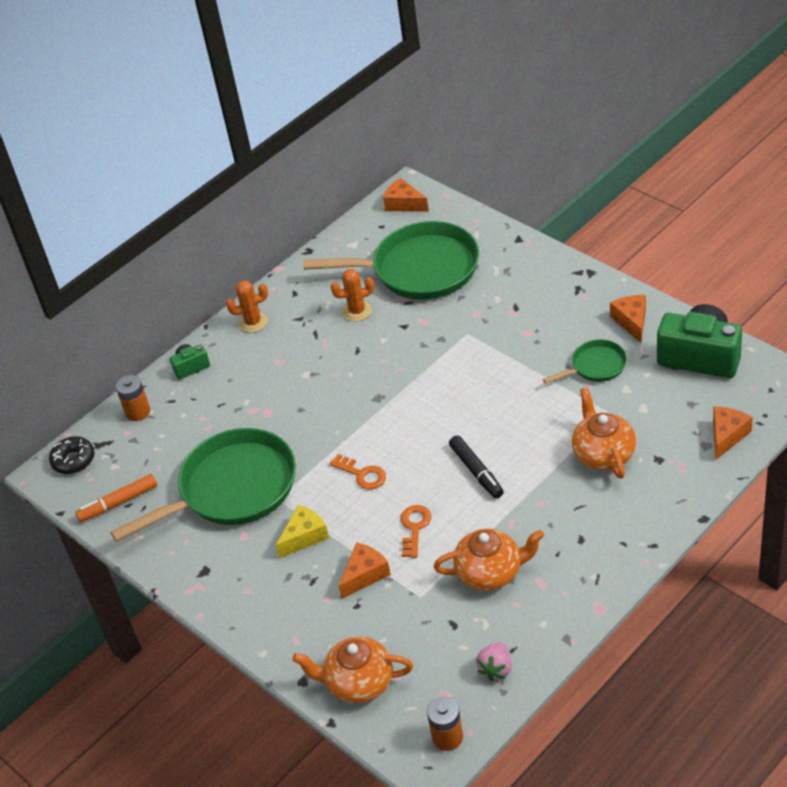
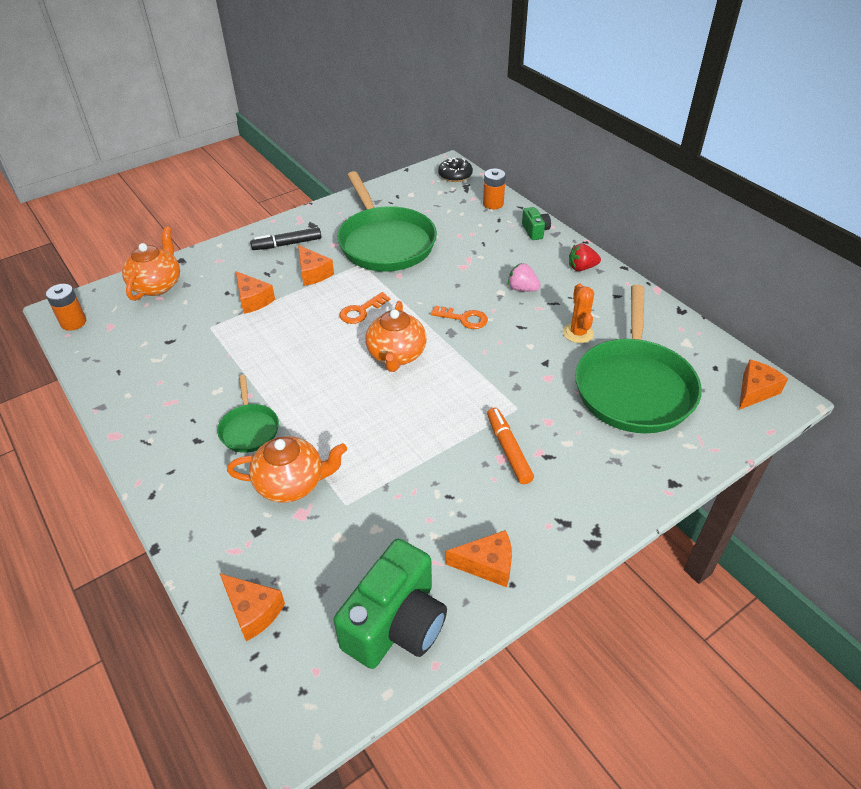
camera: 95 degrees right, 0 degrees up
orange marker [75,474,157,522] -> orange marker moved to [487,408,534,484]
orange cactus [226,281,268,333] -> red strawberry [569,243,601,271]
yellow cheese [276,505,329,558] -> orange cheese [298,245,334,286]
orange key [401,505,431,558] -> orange key moved to [431,305,488,329]
orange teapot [434,528,544,591] -> orange teapot moved to [365,301,427,372]
black marker [449,435,504,498] -> black marker moved to [250,227,321,250]
pink strawberry [476,642,512,681] -> pink strawberry moved to [508,263,541,291]
green pan [543,339,627,384] -> green pan moved to [218,375,279,453]

